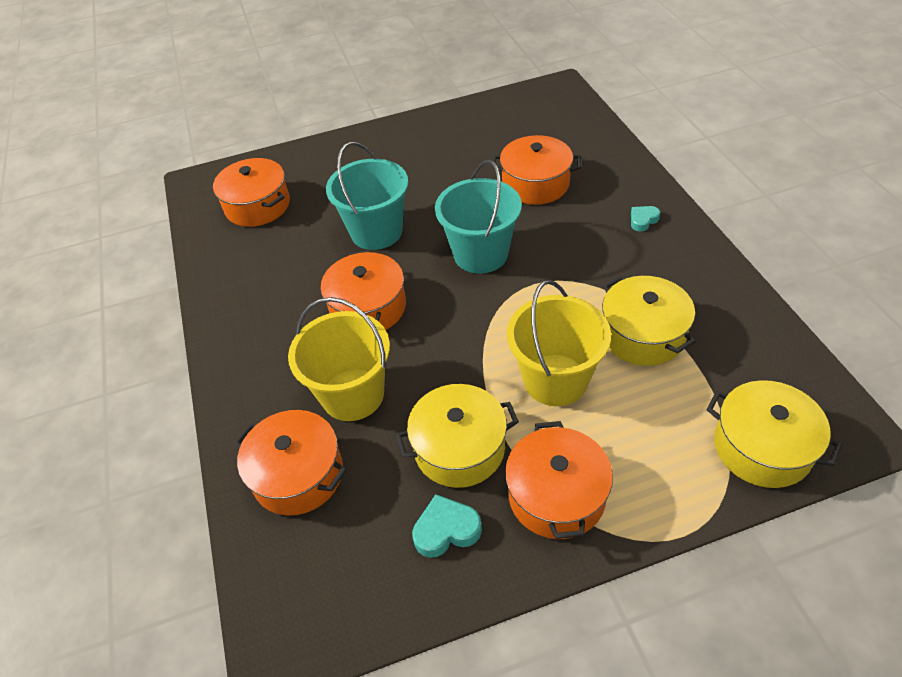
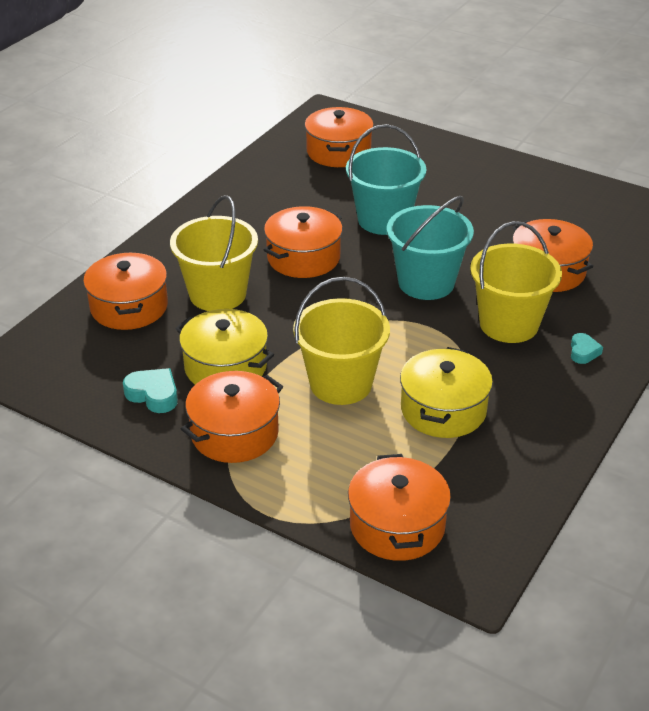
camera: 45 degrees right, 10 degrees down
turquoise heart [631,206,660,232] -> turquoise heart turned 90 degrees clockwise [571,333,603,364]
yellow pot [706,380,842,488] -> orange pot [348,454,451,561]
none -> yellow bucket [470,221,562,343]

